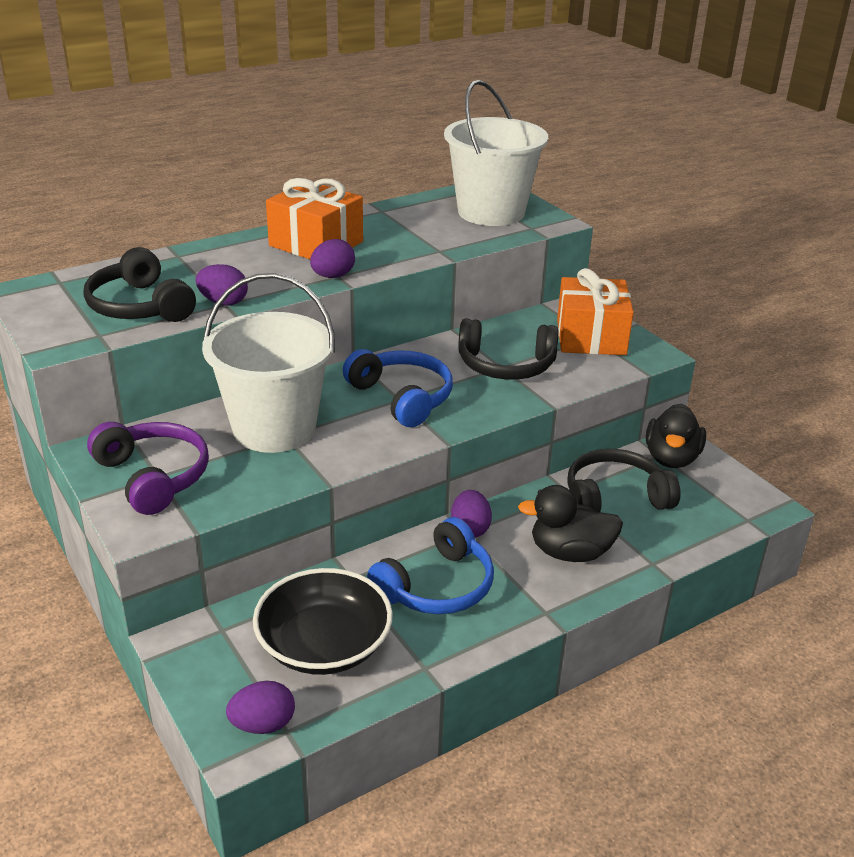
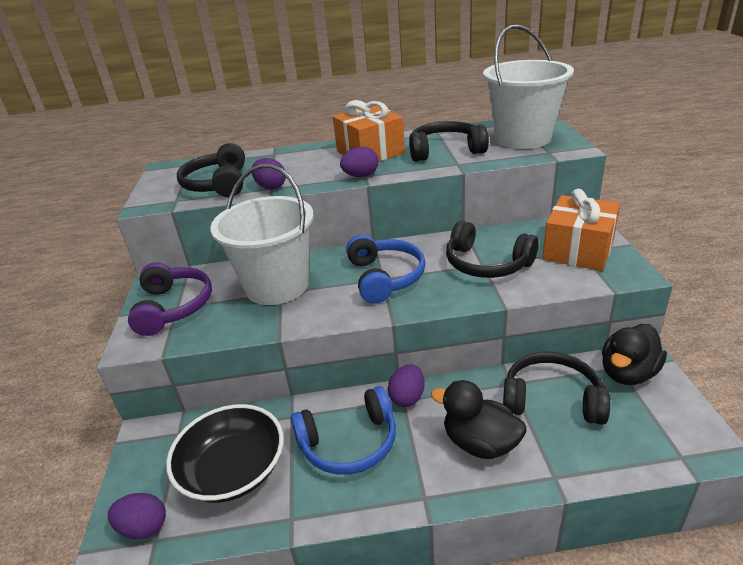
camera: 30 degrees right, 0 degrees up
none -> black headphones [409,121,489,162]

